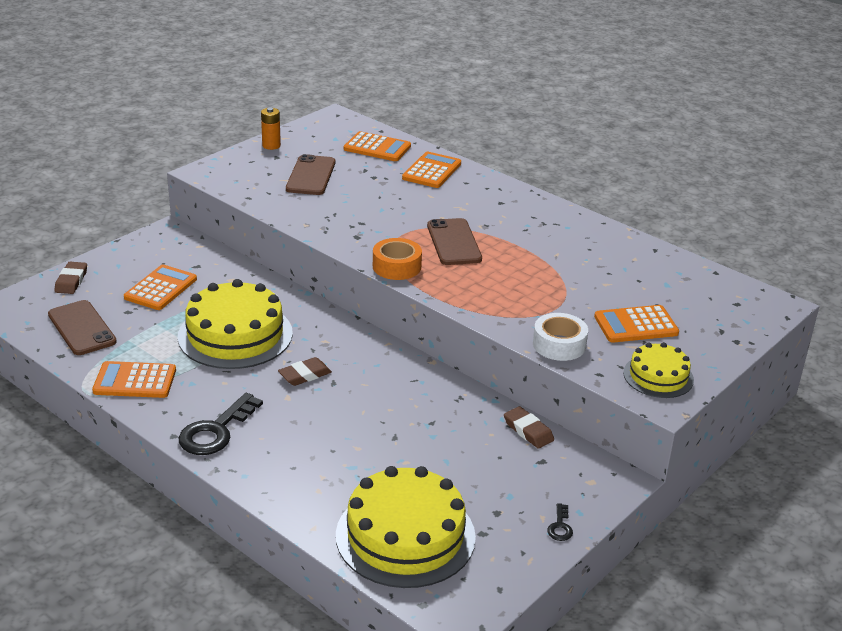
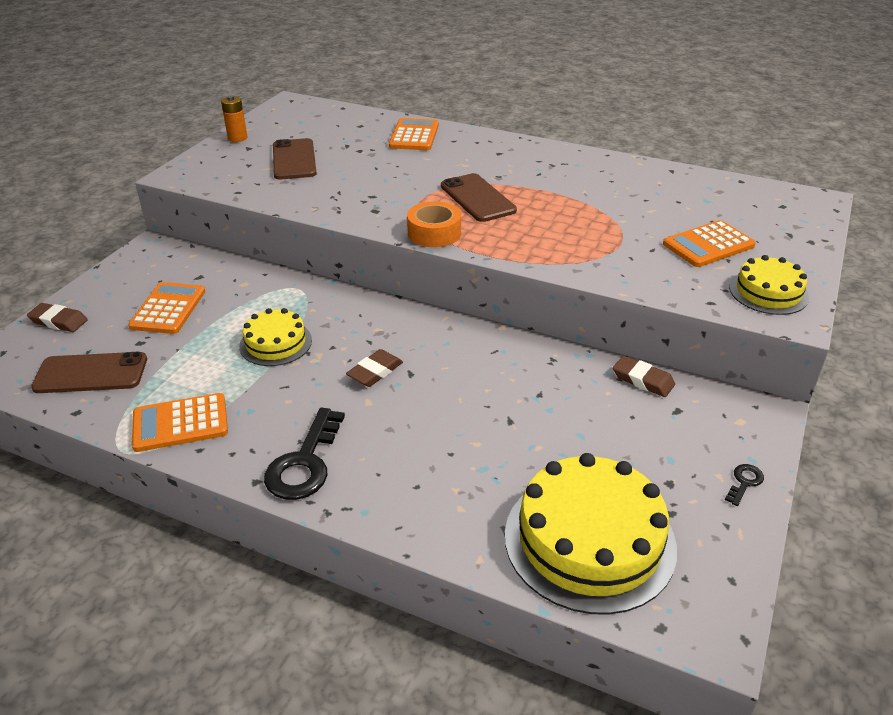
camera: 15 degrees left, 5 degrees up
brown phone [48,300,117,355] -> brown phone turned 45 degrees counterclockwise [31,352,147,393]
brown eraser [54,262,87,294] -> brown eraser turned 60 degrees counterclockwise [27,303,88,332]
yellow cake [178,279,293,369] -> yellow cake [239,308,312,366], size x0.55
orange calculator [344,131,411,161] -> none
white tape [533,313,588,361] -> none
black key [547,503,573,541] -> black key turned 135 degrees counterclockwise [725,464,764,506]

